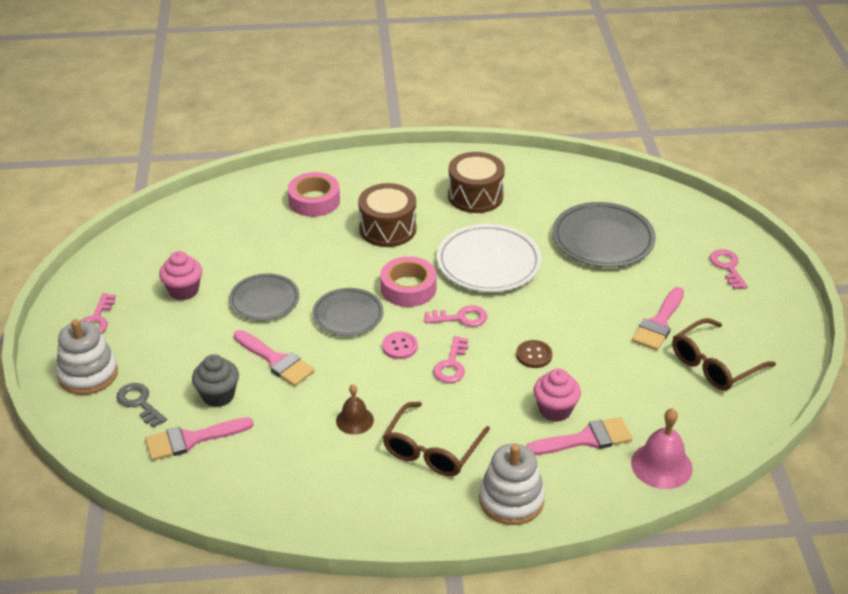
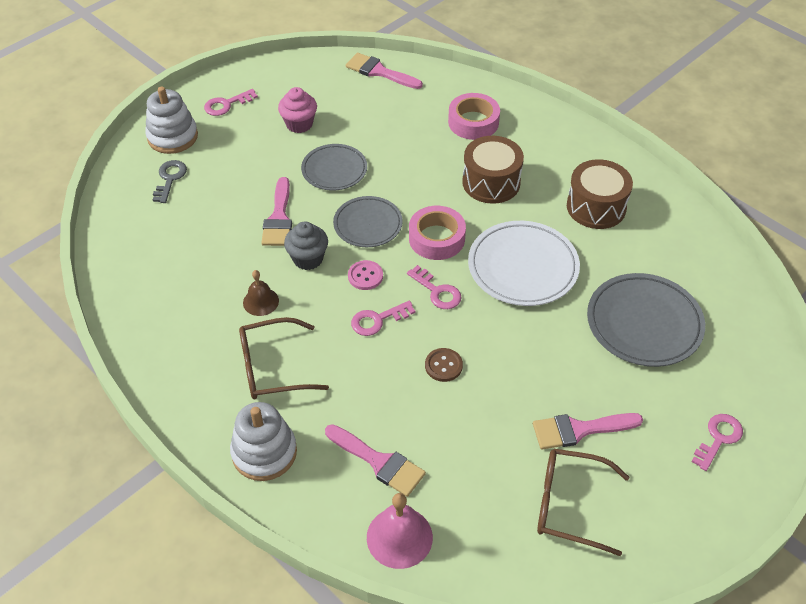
camera: 50 degrees right, 10 degrees up
pink brush [145,417,254,461] -> pink brush moved to [346,53,423,89]
grey cupcake [192,354,239,407] -> grey cupcake moved to [284,221,328,270]
pink cupcake [533,369,581,422] -> none

